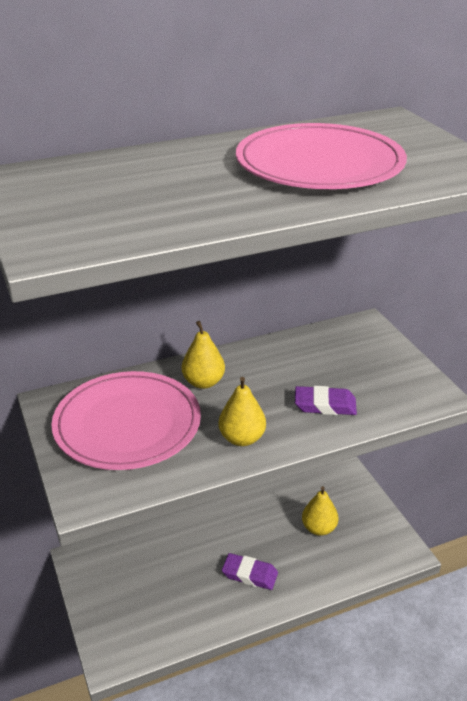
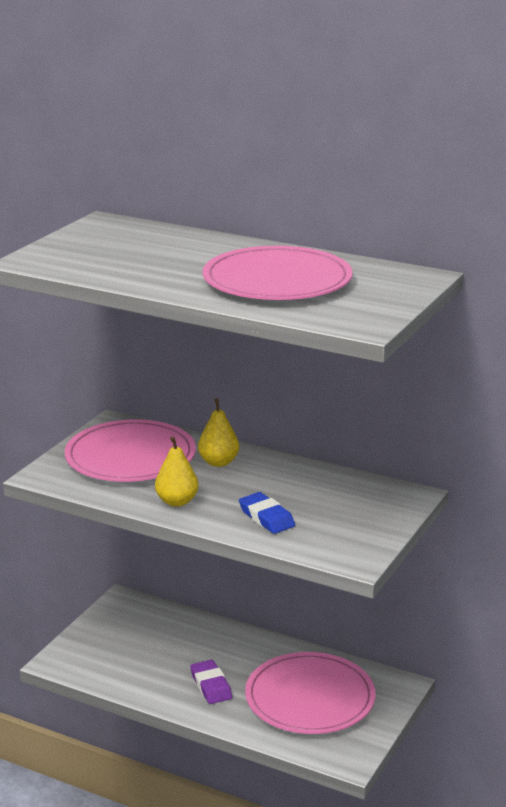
camera: 50 degrees right, 10 degrees down
purple eraser [295,386,357,415] -> blue eraser [239,492,295,534]
yellow pear [302,486,339,536] -> pink plate [245,652,376,734]

